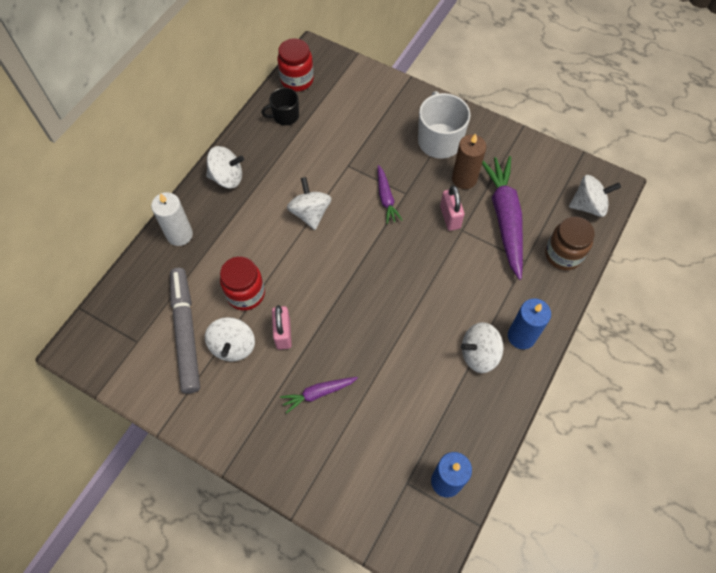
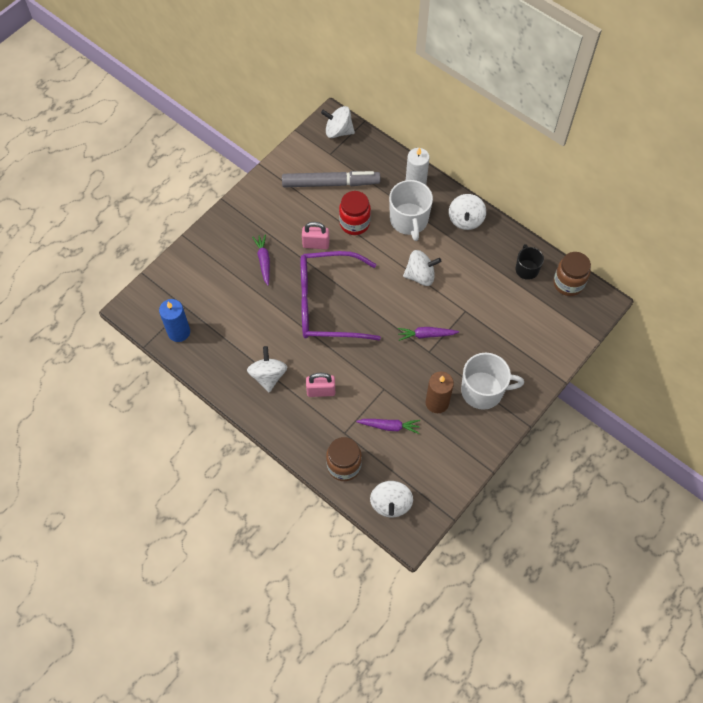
camera: 100 degrees right, 0 degrees up
white spinning top [205,317,255,362] -> white spinning top moved to [321,106,355,138]
red jar [277,38,314,92] -> brown jar [553,252,591,296]
pink padlock [440,186,464,231] -> pink padlock moved to [306,373,335,397]
purple carrot [482,156,523,280] -> purple carrot [356,419,420,434], size x0.50
blue candle [508,299,551,349] -> none
none -> purple glasses [301,251,381,341]
none -> white mug [389,180,433,241]

